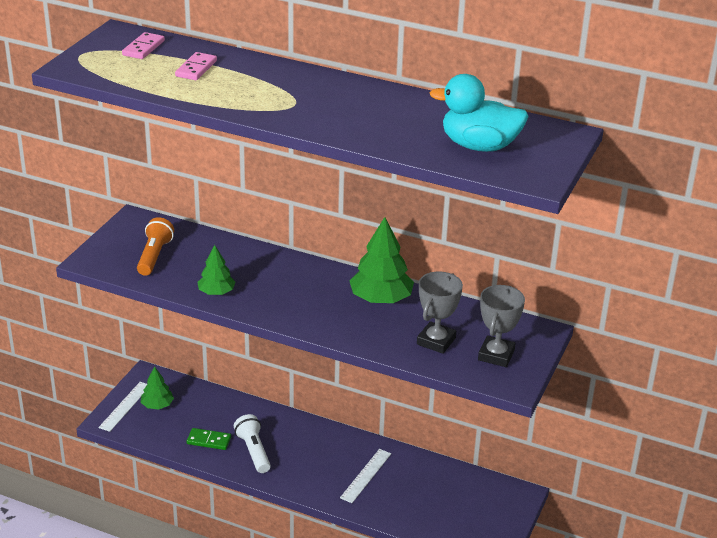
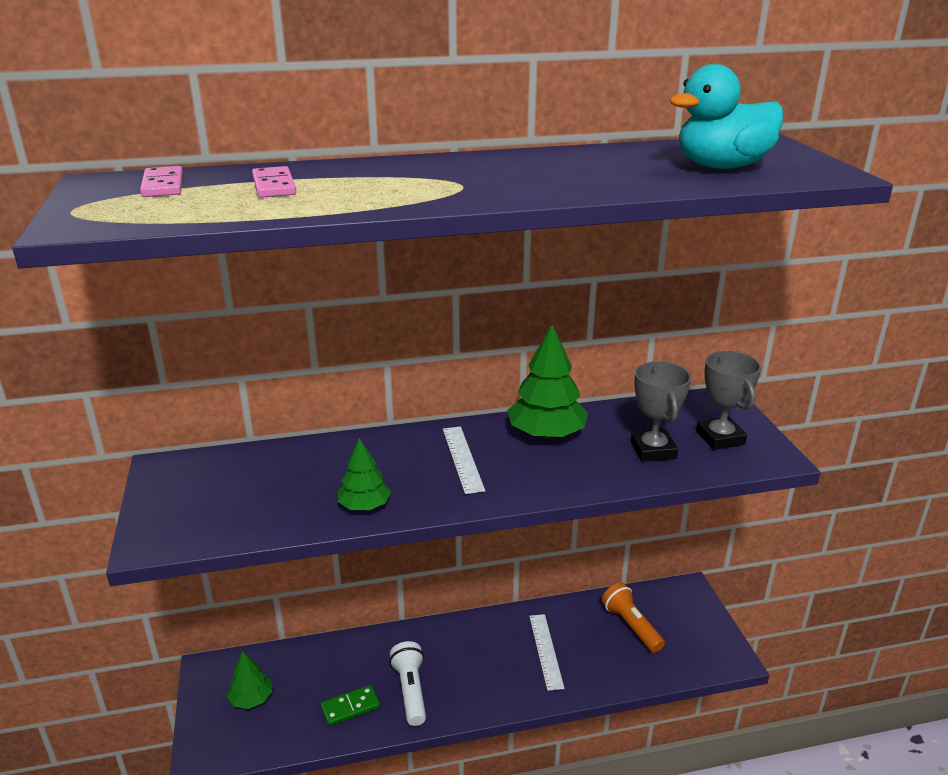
camera: 35 degrees left, 5 degrees down
white ruler [99,382,147,432] -> white ruler moved to [443,426,485,494]
orange flashlight [137,217,174,276] -> orange flashlight moved to [602,582,665,653]
white flashlight [234,414,271,473] -> white flashlight turned 45 degrees clockwise [389,641,426,726]

